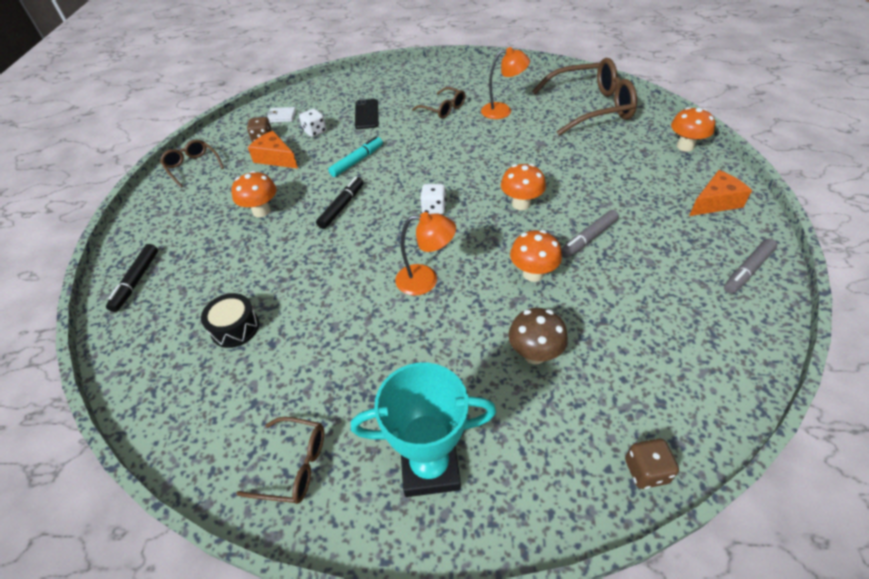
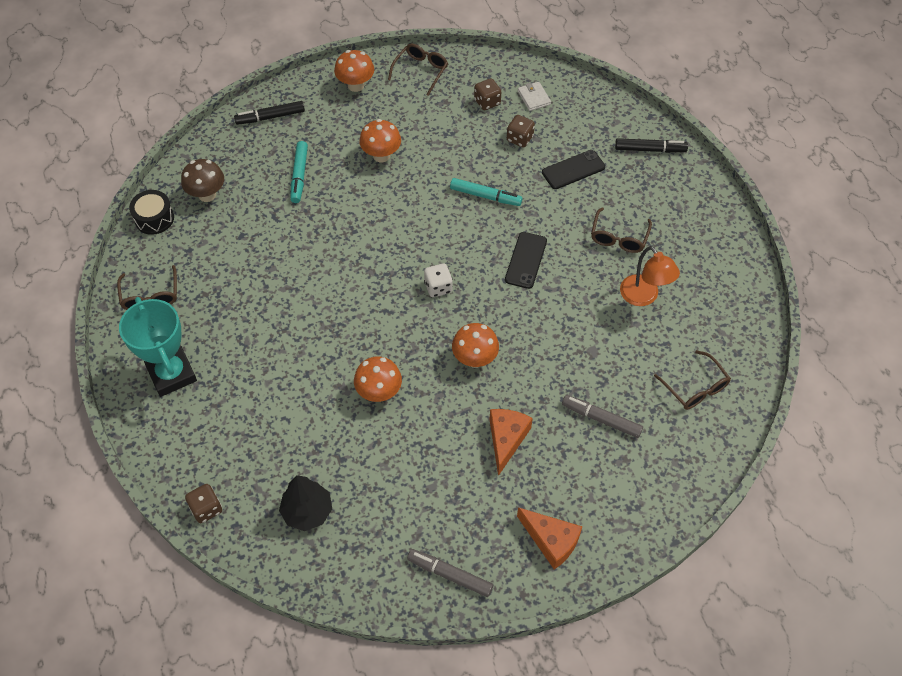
camera: 65 degrees right, 10 degrees up
black drum [201,293,259,348] -> black drum moved to [129,190,174,235]
orange cheese [248,131,298,169] -> orange cheese moved to [489,409,533,476]
white dice [299,109,327,137] -> brown dice [507,115,535,148]
black marker [316,177,364,229] -> black marker moved to [615,138,688,153]
orange lamp [395,212,456,296] -> none
brown mushroom [508,308,568,364] -> brown mushroom moved to [181,159,224,202]
brown glasses [532,58,637,136] -> brown glasses [654,350,731,410], size x0.50
grey marker [561,210,619,258] -> grey marker moved to [562,395,643,438]
orange mushroom [671,107,715,151] -> orange mushroom moved to [334,50,374,92]
none -> black tree [279,475,332,531]
none -> turquoise marker [290,141,308,203]
none -> black phone [505,232,547,289]

